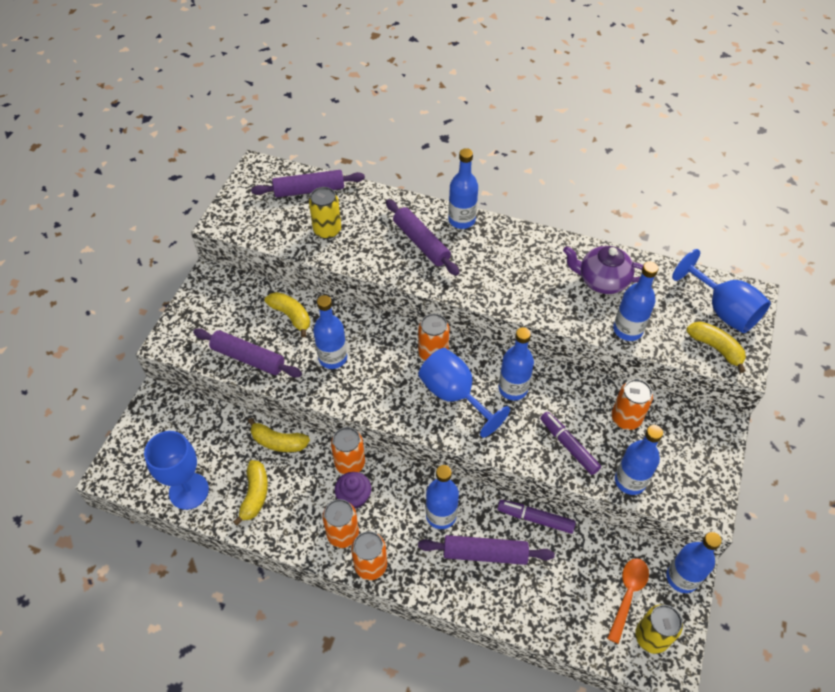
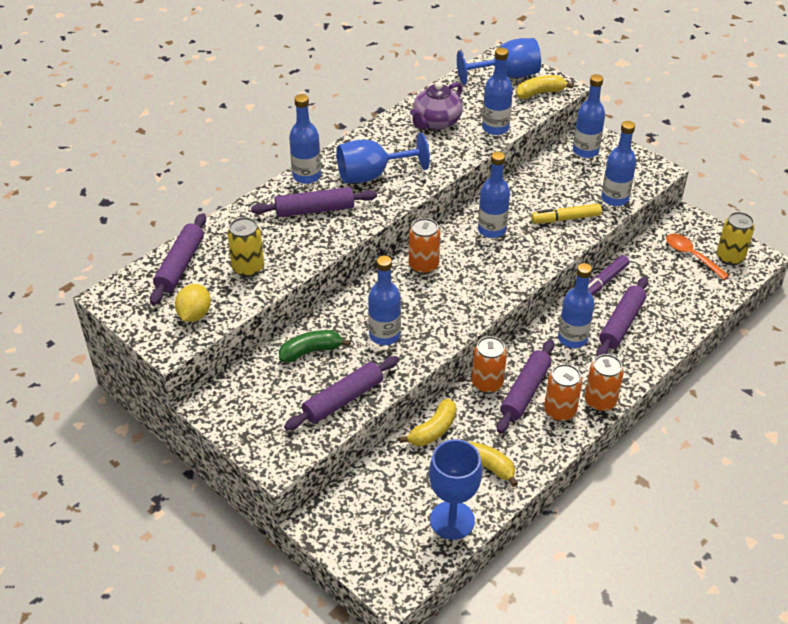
camera: 65 degrees left, 10 degrees down
yellow banana [265,292,310,338] -> green banana [279,330,351,363]
purple cupcake [335,472,371,509] -> purple rolling pin [497,339,554,433]
blue goblet [418,348,510,438] -> blue goblet moved to [337,133,430,183]
purple marker [540,412,601,475] -> yellow marker [531,204,602,224]
orange can [611,379,653,430] -> none
blue bottle [666,532,722,593] -> blue bottle moved to [573,74,605,158]
none -> yellow lemon [175,284,211,322]

